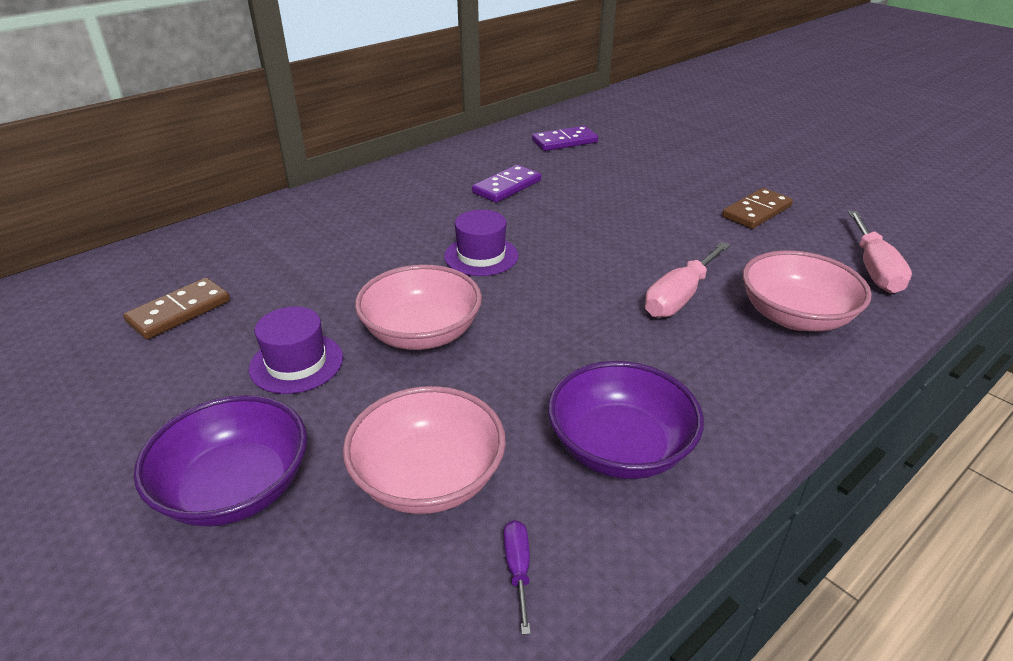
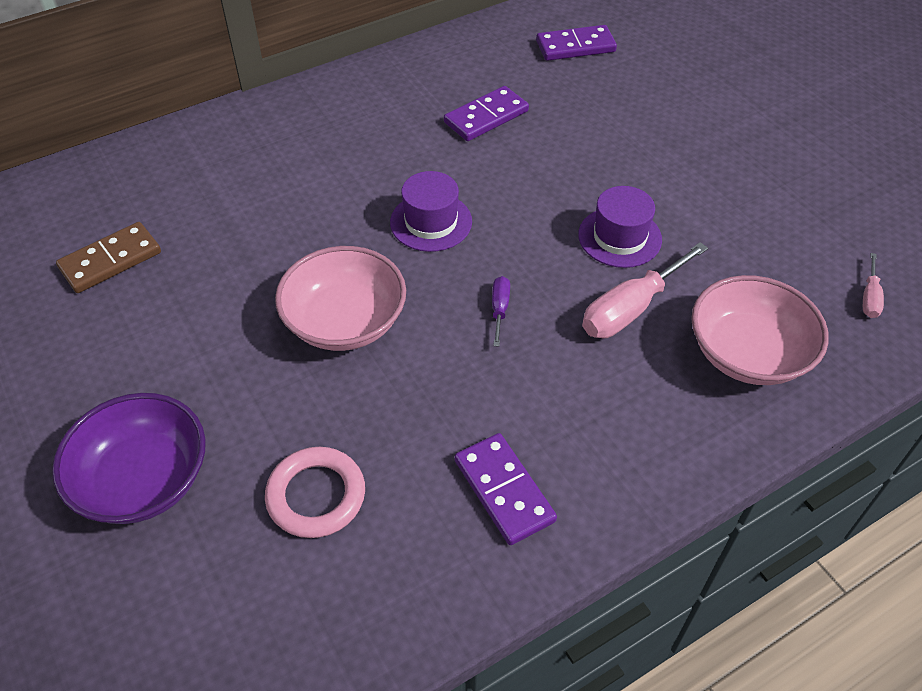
camera: 10 degrees right, 15 degrees up
purple hat [249,306,343,394] -> purple hat moved to [578,186,662,268]
pink bowl [343,386,506,514] -> pink ring [265,447,365,538]
purple screwdriver [503,520,531,635] -> purple screwdriver moved to [492,276,510,346]
purple bowl [548,361,704,479] -> purple domino [455,433,557,545]
brown domino [722,188,793,229] -> none
pink screwdriver [848,211,912,293] -> pink screwdriver [863,253,884,318], size x0.51

